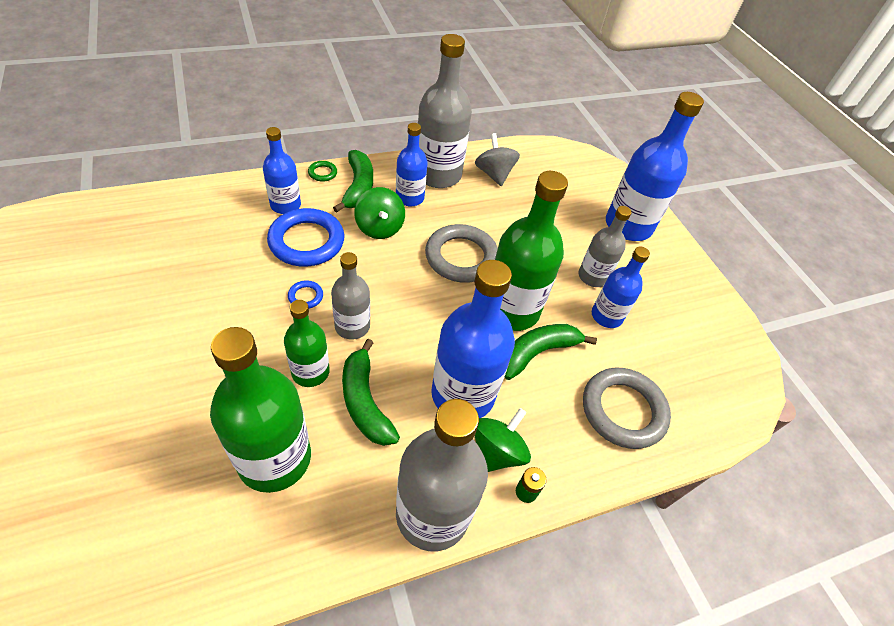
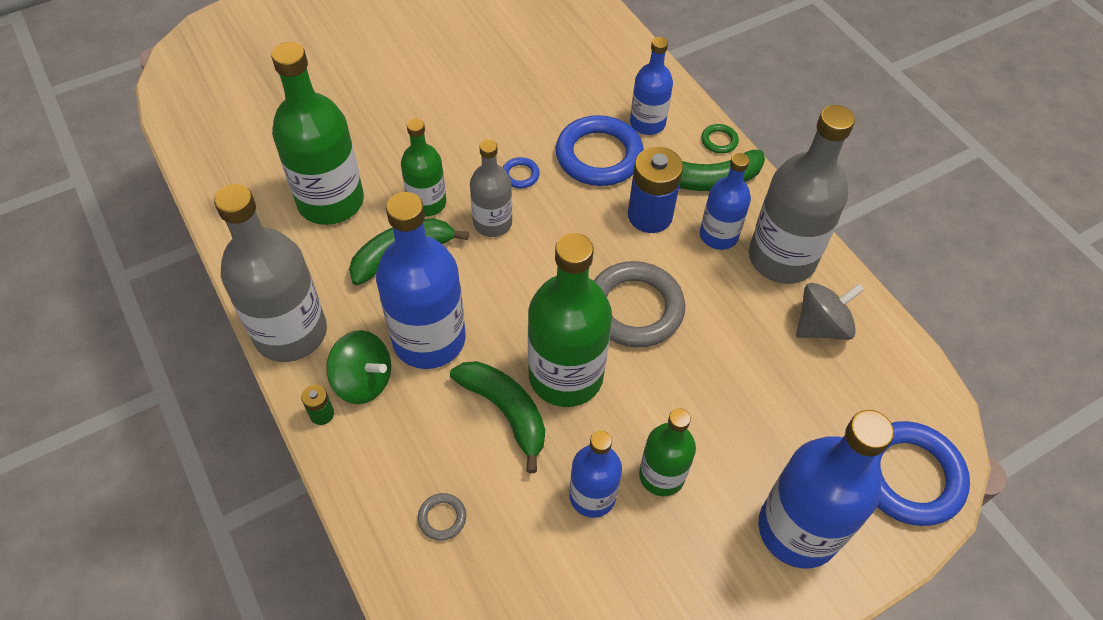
camera: 85 degrees right, 5 degrees up
green spinning top [354,187,405,239] -> blue battery [628,147,683,233]
grey bottle [579,206,631,287] -> green bottle [639,408,696,496]
grey ring [583,368,671,449] -> grey ring [418,493,466,541], size x0.43
none -> blue ring [874,421,970,526]

